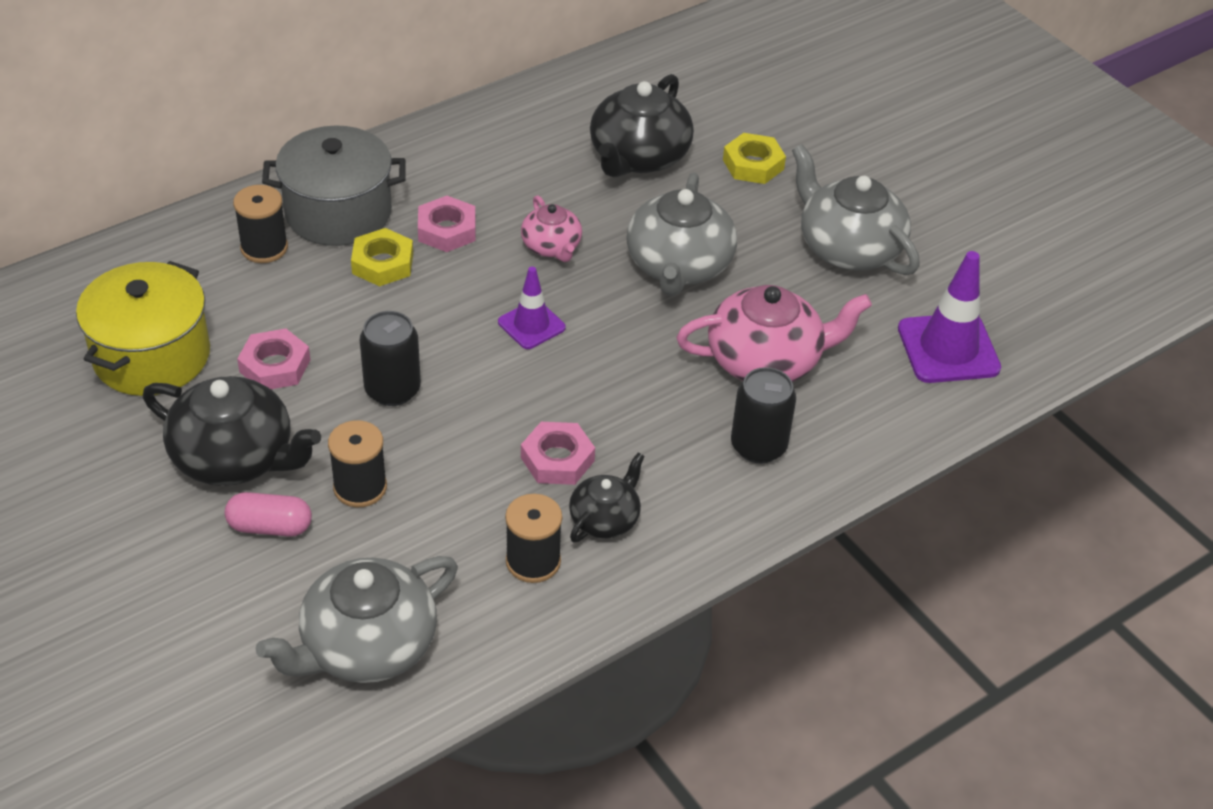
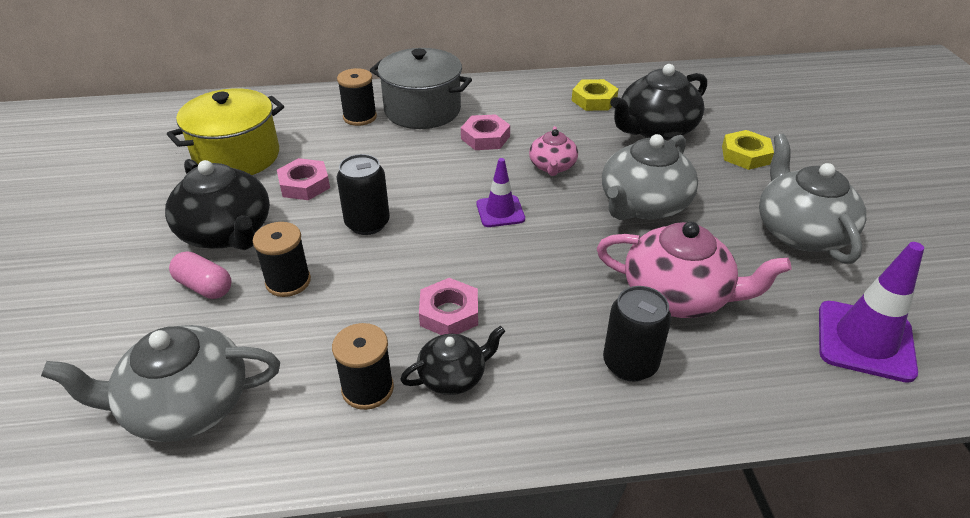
camera: 30 degrees right, 5 degrees down
yellow nut [351,228,413,286] -> yellow nut moved to [572,79,619,111]

